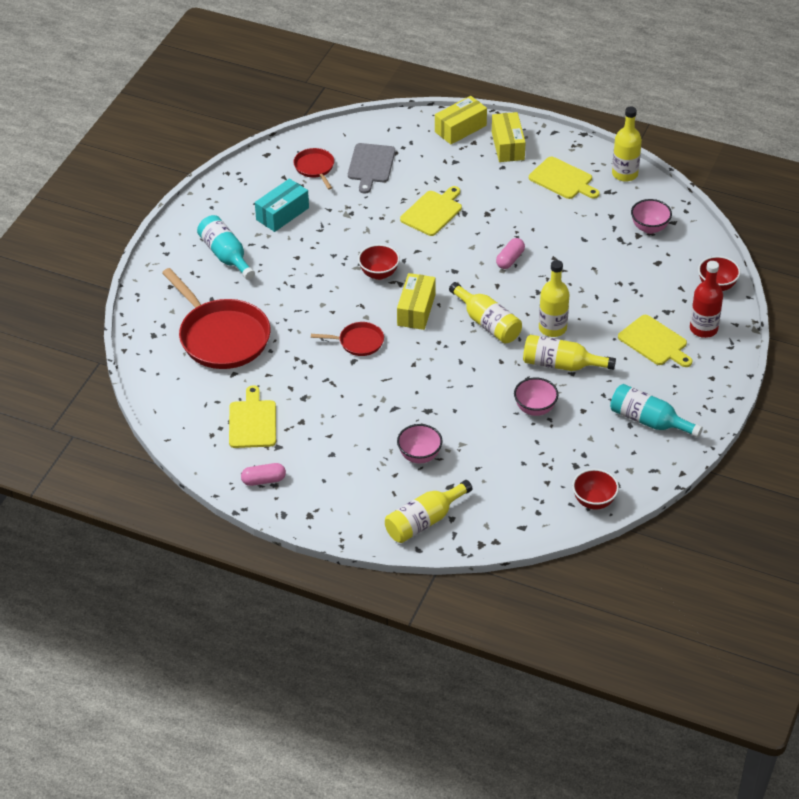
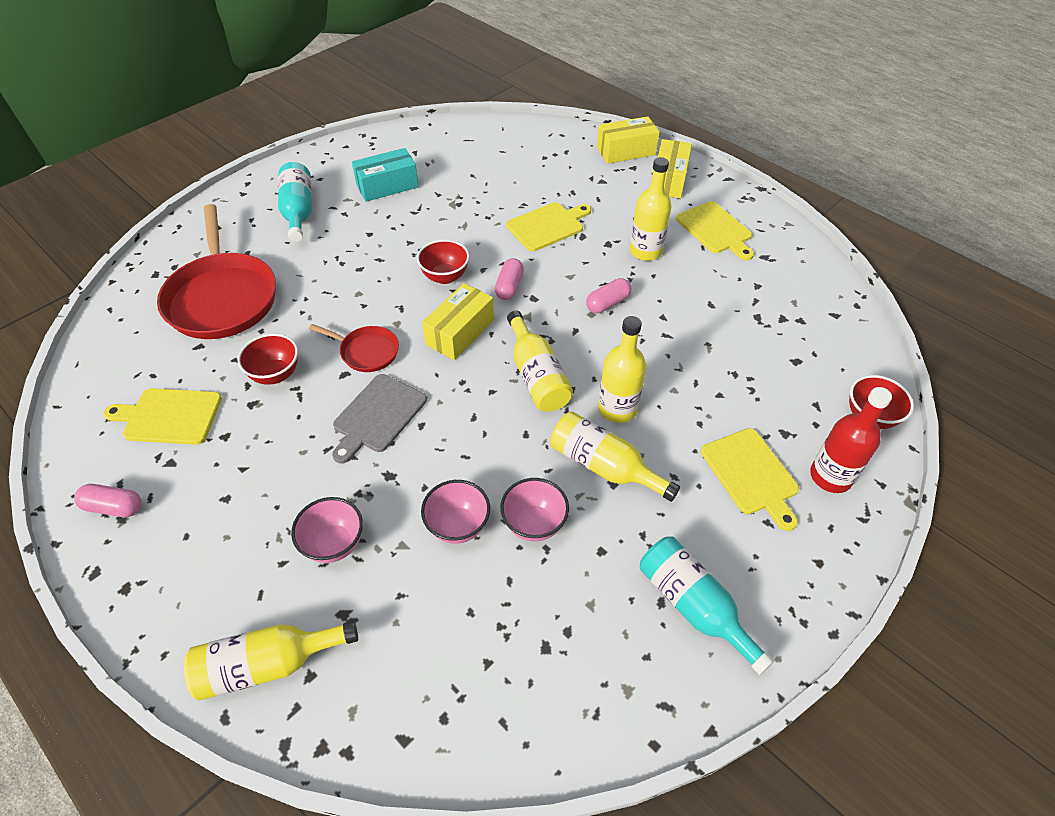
camera: 20 degrees right, 5 degrees up
yellow cutting board [229,385,276,448] -> yellow cutting board turned 105 degrees counterclockwise [103,388,222,445]
red pan [293,148,334,190] -> none
grey cutting board [348,143,395,194] -> grey cutting board moved to [332,374,427,464]
red bowl [572,469,619,510] -> red bowl moved to [237,333,298,385]
yellow bottle [612,106,642,182] -> yellow bottle moved to [630,157,671,261]
pink bowl [631,199,672,234] -> pink bowl moved to [421,480,490,544]
none -> pink capsule [495,258,524,300]

